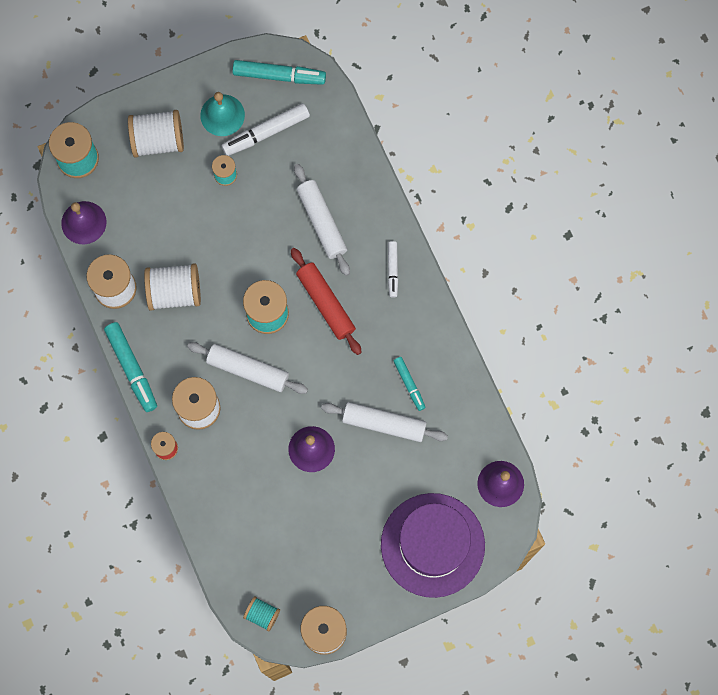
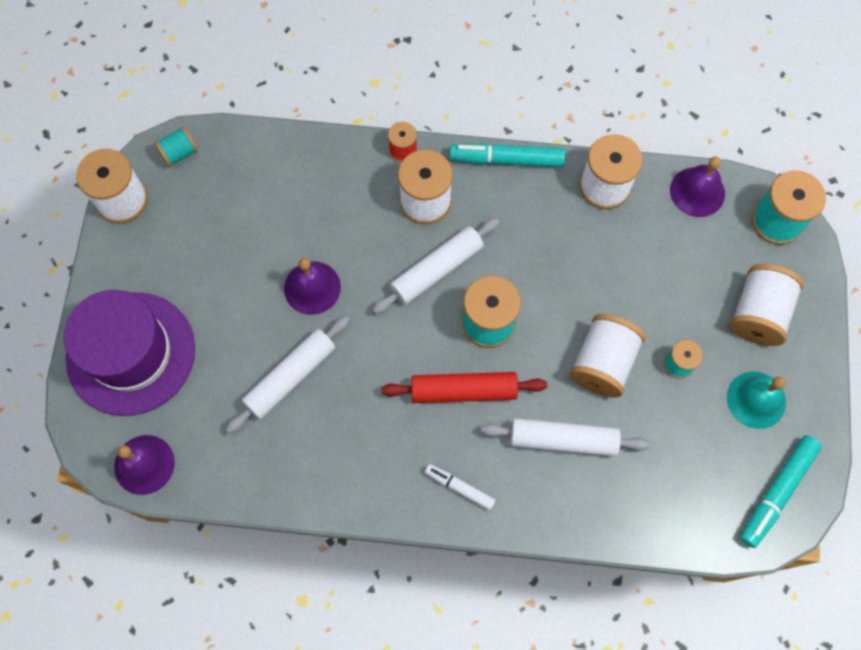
camera: 120 degrees right, 5 degrees down
white spool [144,263,201,311] -> white spool moved to [570,314,646,398]
white marker [221,103,310,156] -> none
turquoise marker [393,357,426,411] -> none

